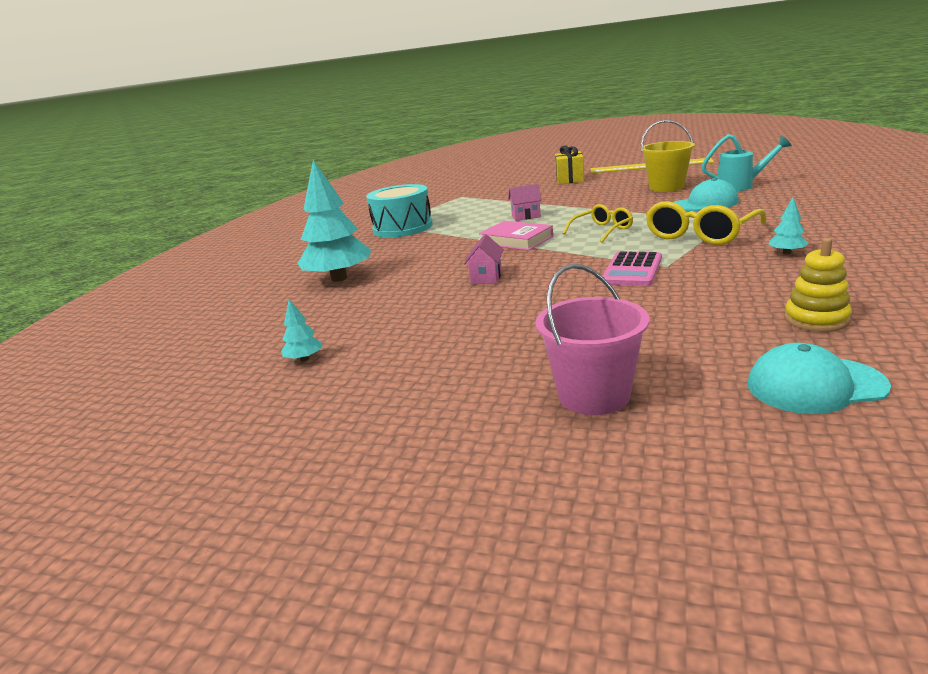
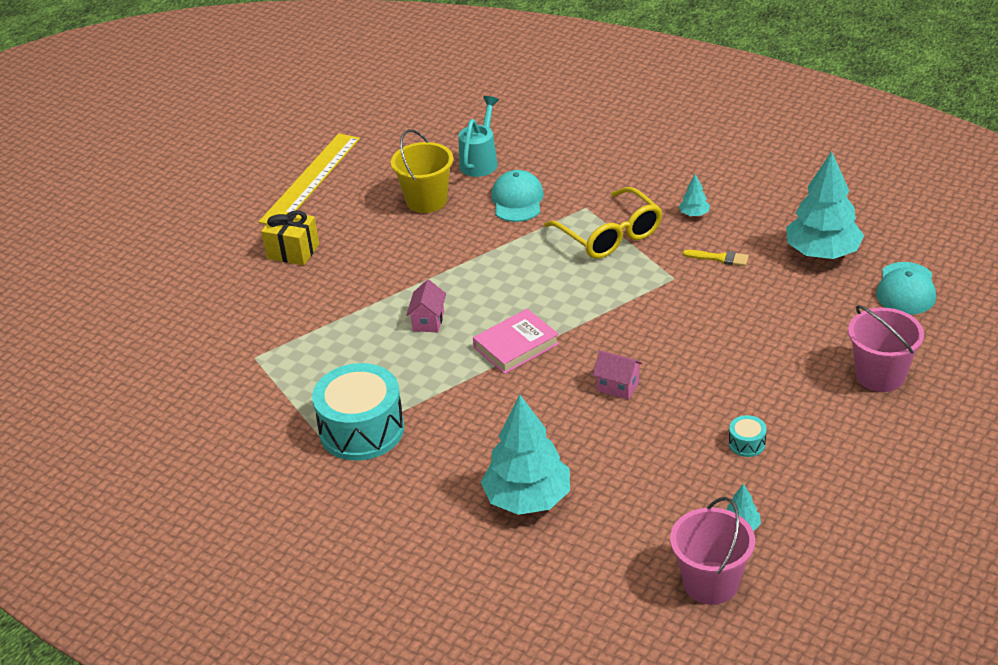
camera: 75 degrees left, 15 degrees up
yellow glasses [563,204,633,242] -> none
pink calculator [601,251,662,286] -> none
yellow stacking toy [784,238,852,332] -> turquoise tree [786,151,864,259]
none -> pink bucket [670,497,755,605]
none -> yellow brush [683,250,749,266]
none -> turquoise drum [729,415,767,457]

